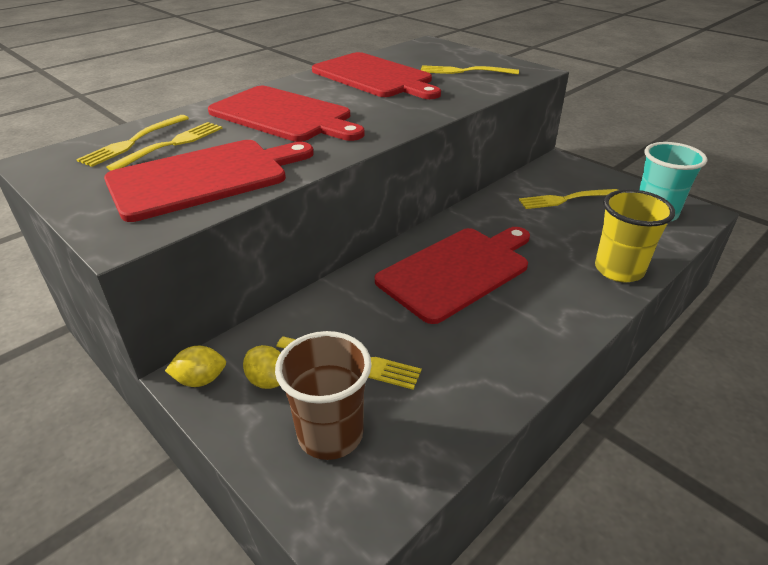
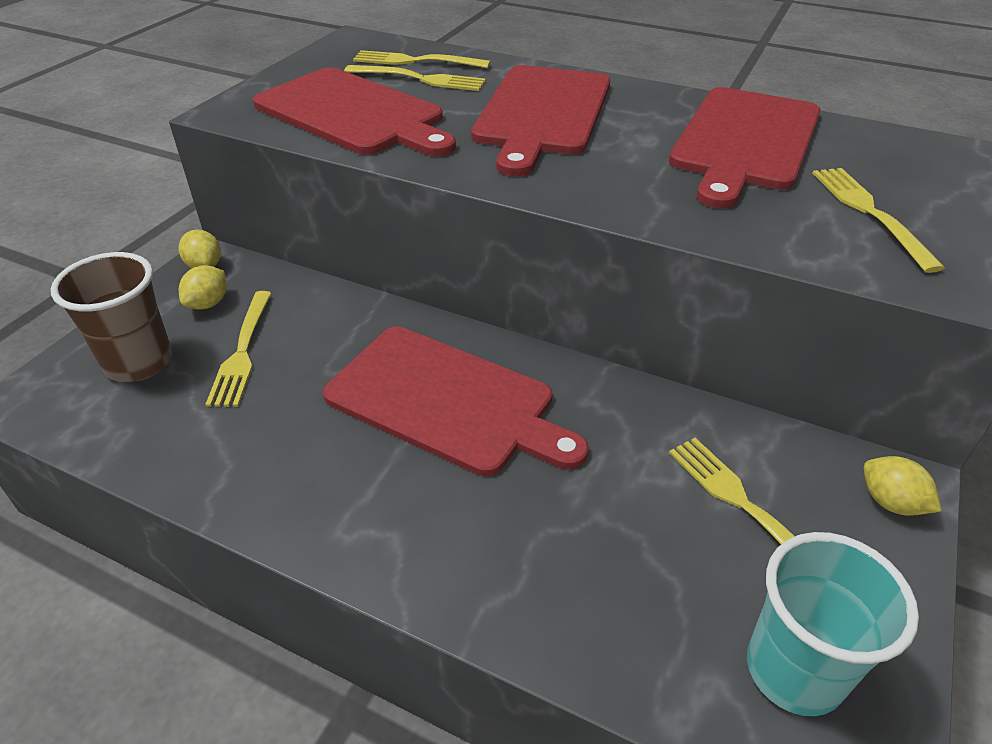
camera: 70 degrees right, 5 degrees up
yellow cup [595,189,675,282] -> none
none -> yellow lemon [864,456,941,516]

